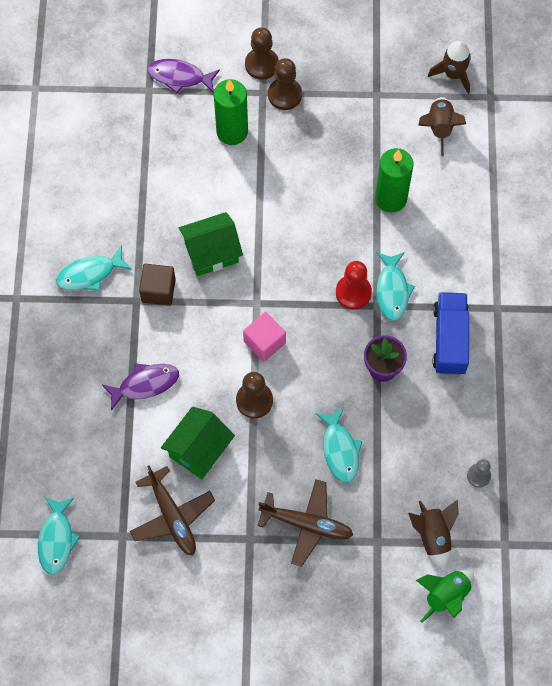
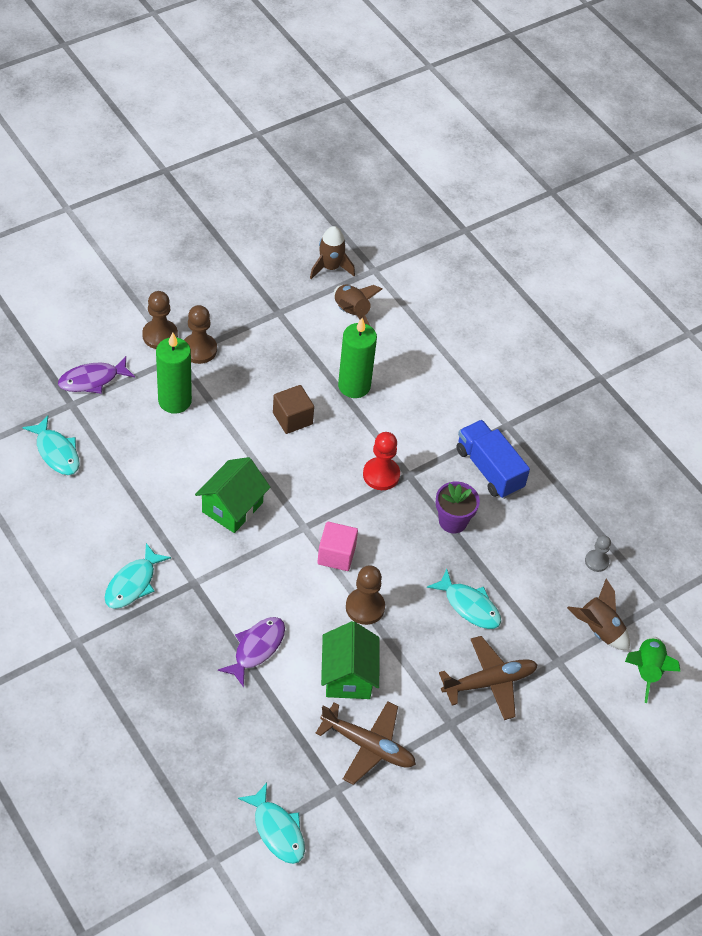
camera: 40 degrees left, 15 degrees down
brown cube [139,264,176,306] -> brown cube moved to [273,385,314,434]
turquoise fish [376,252,415,321] -> turquoise fish moved to [22,416,80,475]

